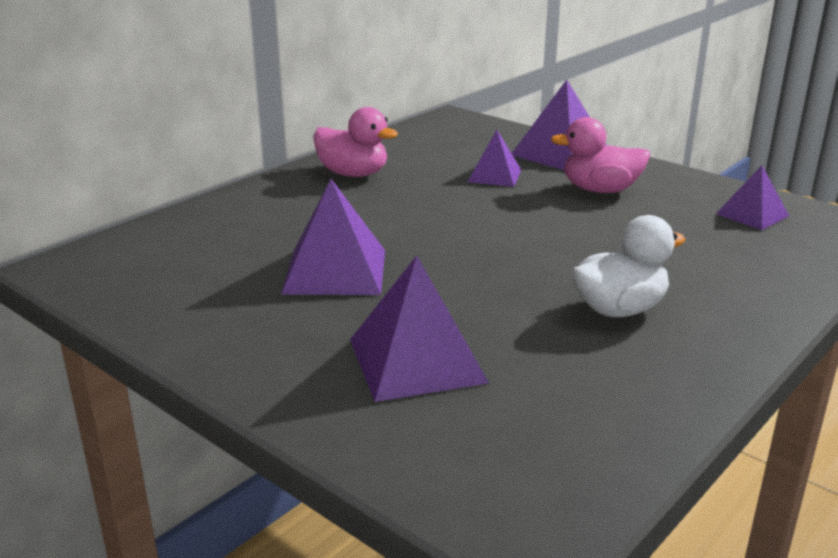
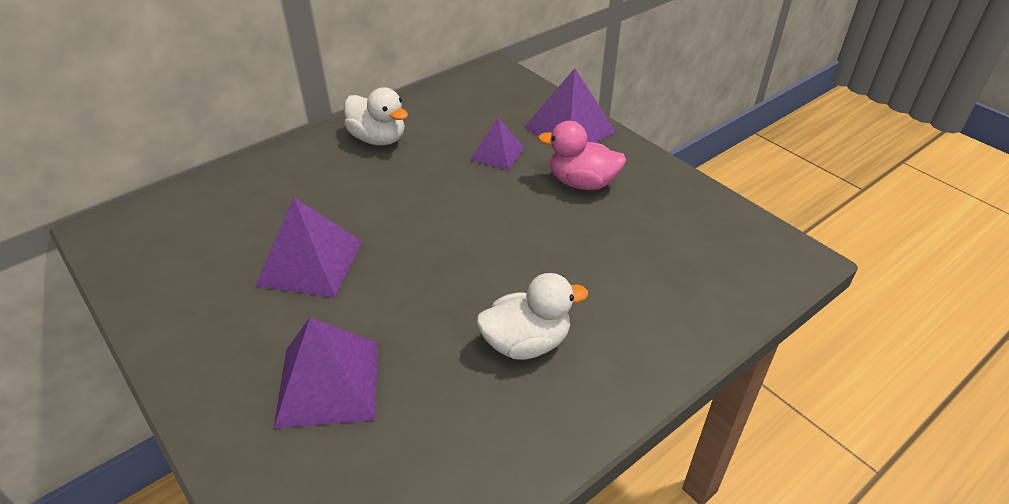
camera: 10 degrees right, 15 degrees up
pink duck [313,107,398,177] -> white duck [344,87,408,145]
purple pyramid [716,165,789,230] -> none

